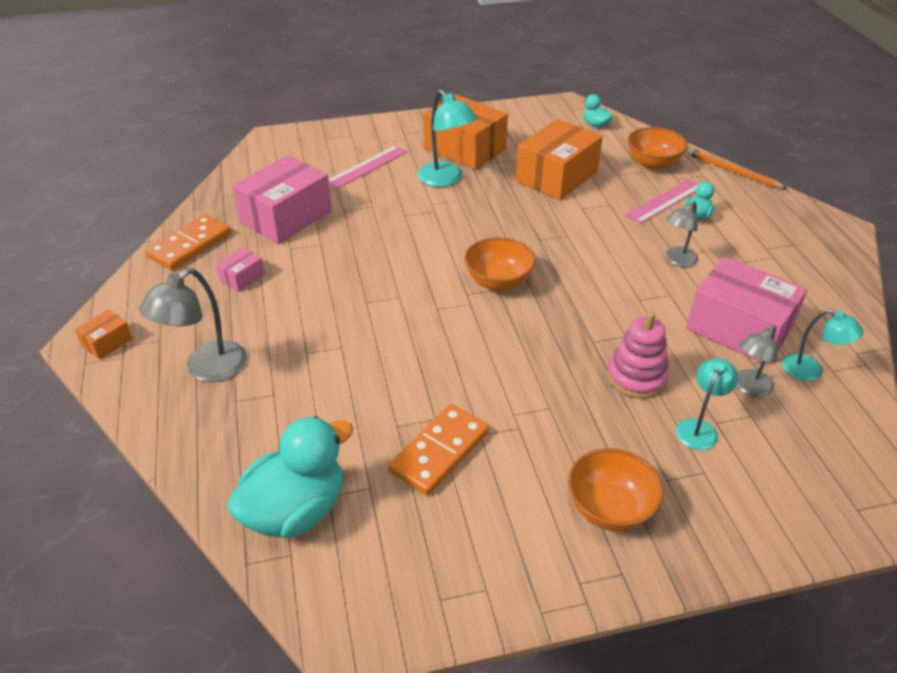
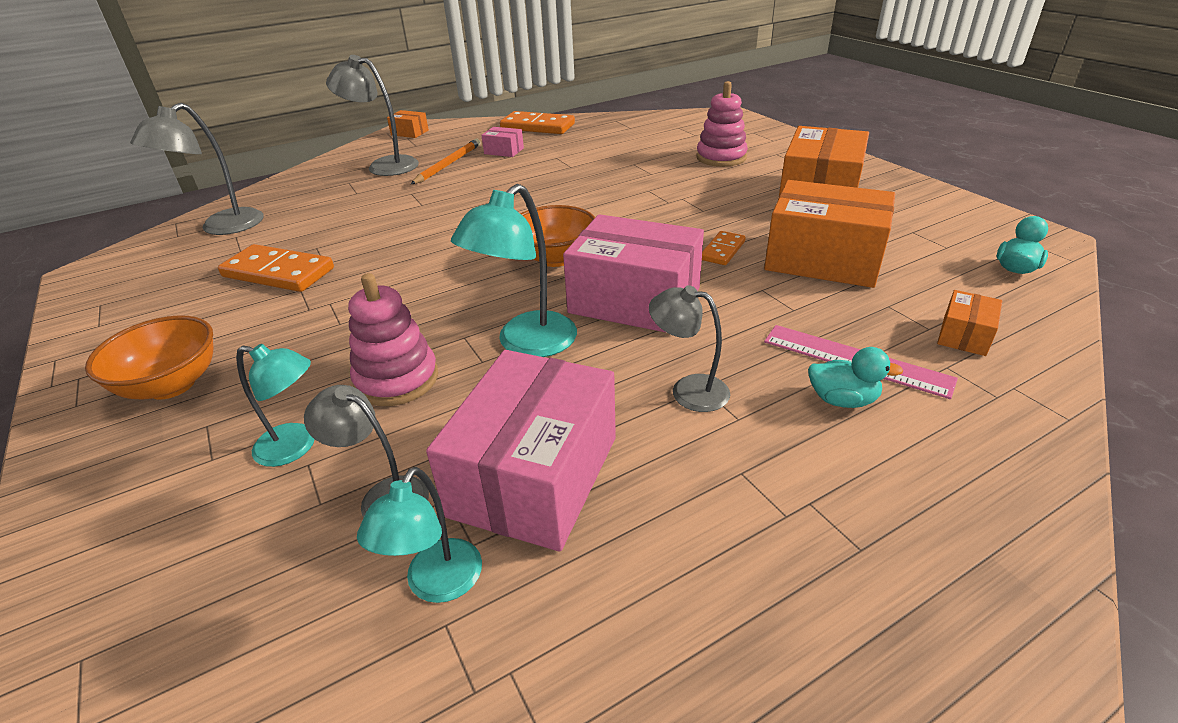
camera: 75 degrees right, 5 degrees down
turquoise duck [227,416,353,538] -> grey lamp [130,103,264,235]
pink box [232,155,332,244] -> pink box moved to [563,214,704,333]
pink ruler [328,145,407,189] -> pink stacking toy [696,81,748,167]
turquoise lamp [417,90,477,187] -> turquoise lamp moved to [451,184,577,357]
orange bowl [627,127,688,170] -> orange box [937,290,1002,356]
orange pencil [687,148,788,189] -> orange pencil moved to [411,139,481,184]
none -> orange domino [702,231,746,265]

